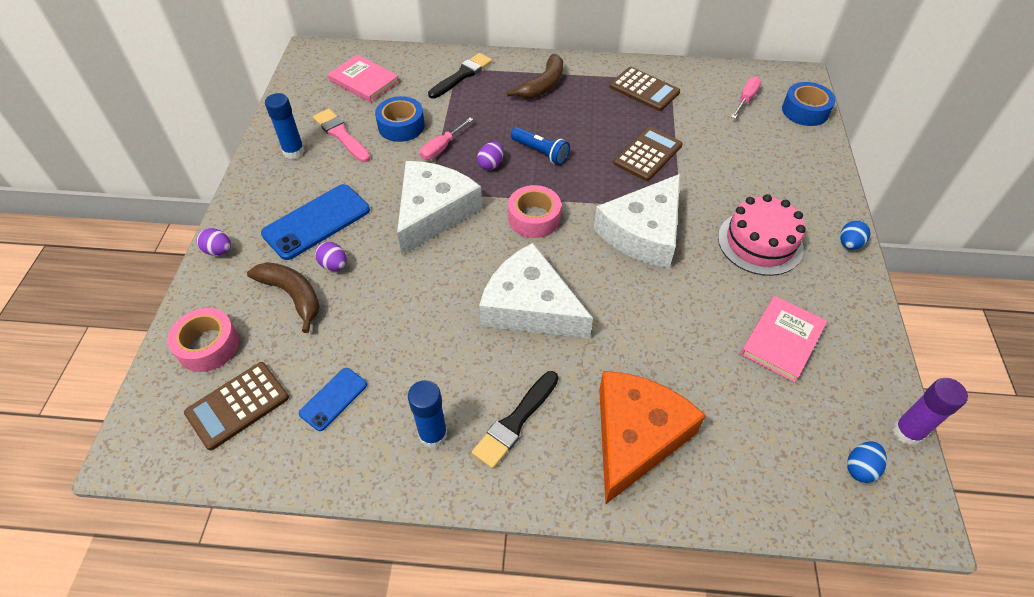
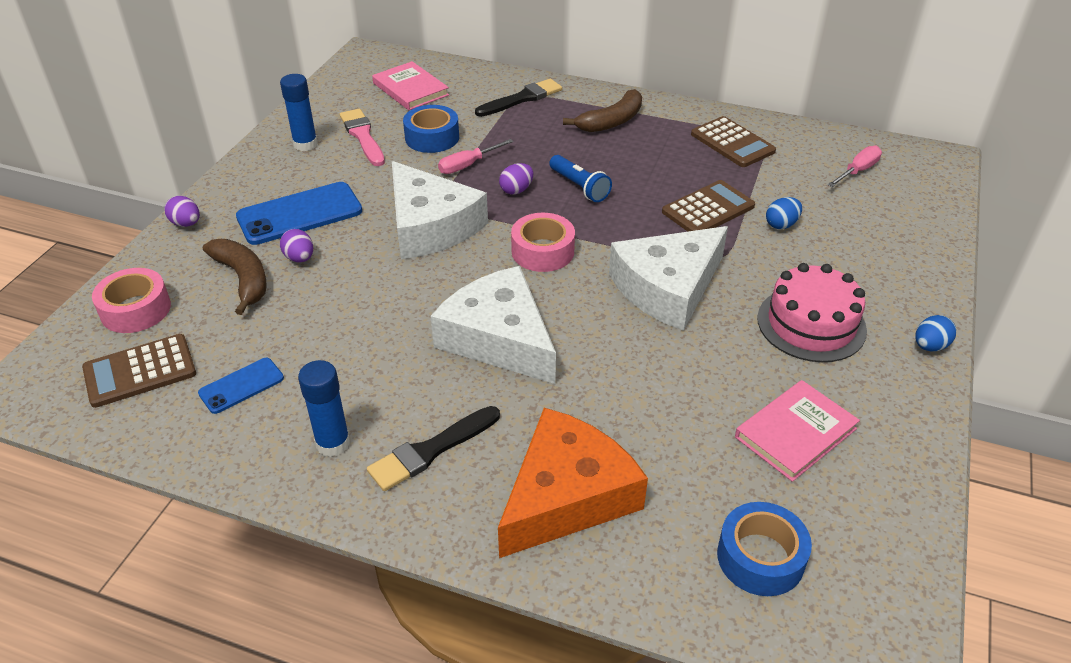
camera: 15 degrees right, 10 degrees down
white cheese [397,161,482,255] -> white cheese turned 105 degrees clockwise [392,161,488,259]
blue tape [782,82,836,126] -> blue tape moved to [717,502,812,596]
blue egg [847,441,887,483] -> blue egg moved to [766,197,802,229]
purple glue stick [893,378,968,445] -> none

